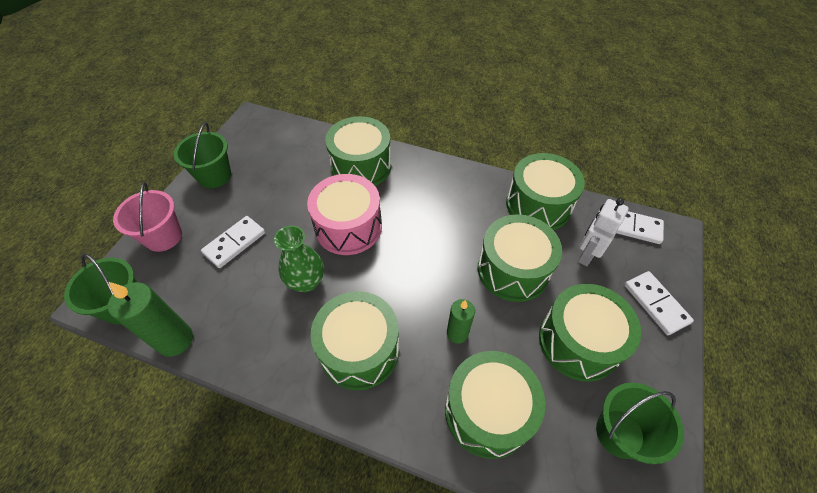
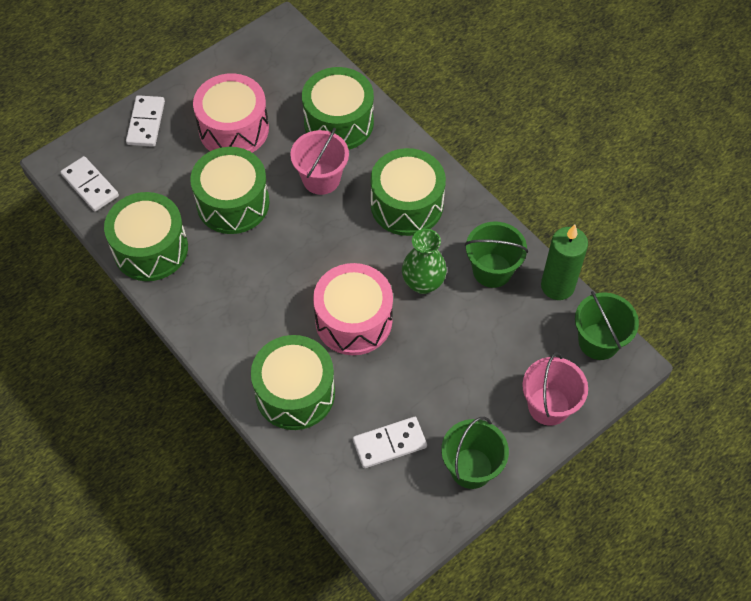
camera: 150 degrees left, 5 degrees up
white domino [201,216,265,268] -> white domino moved to [353,417,427,468]
green candle [447,299,475,344] -> pink bucket [290,127,349,195]
green drum [539,284,641,381] -> pink drum [193,73,269,152]
white robot [578,198,629,266] -> none
green bucket [596,383,684,464] -> green bucket moved to [465,222,528,288]

